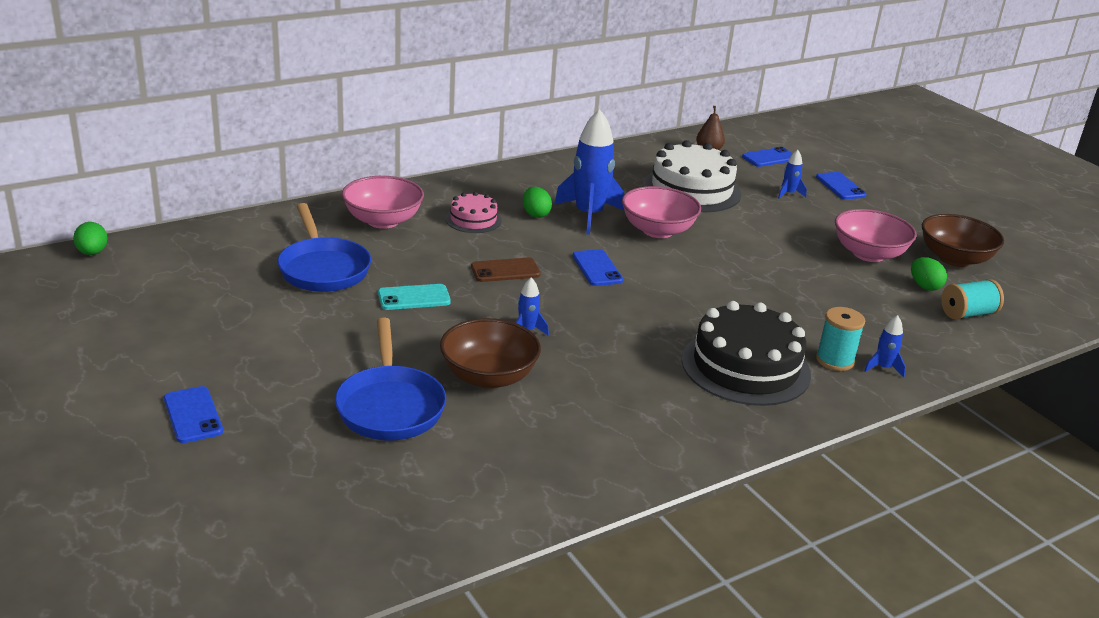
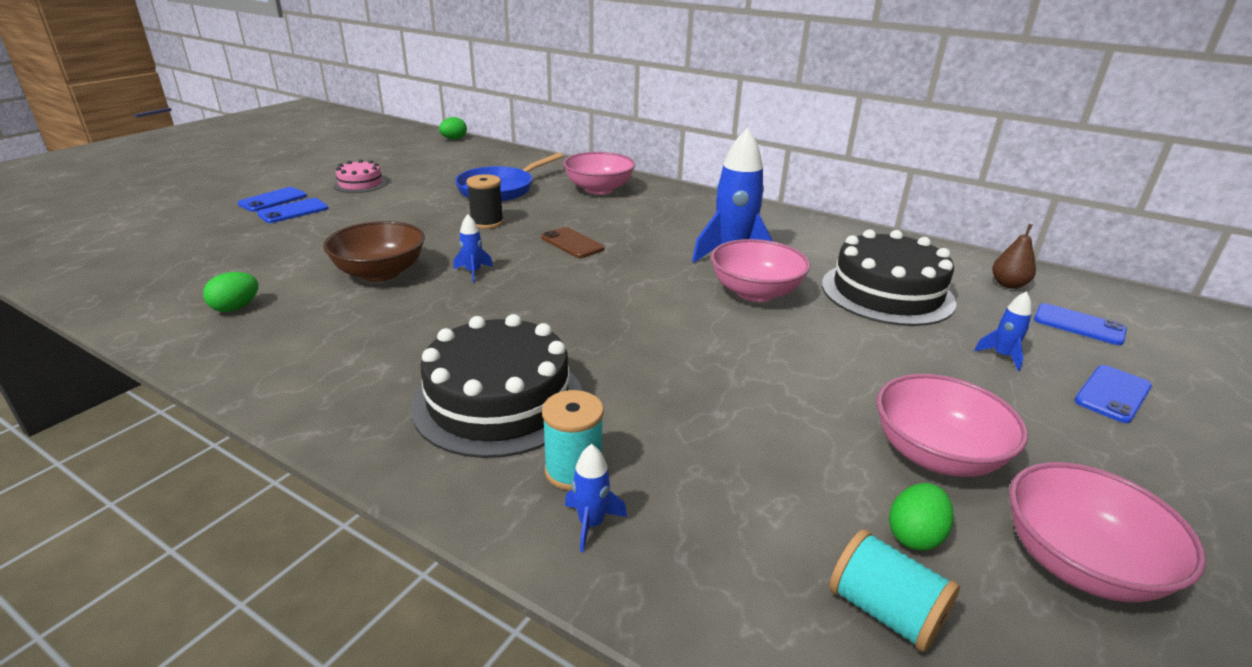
camera: 65 degrees right, 0 degrees up
blue pan [335,318,446,440] -> none
turquoise phone [378,284,451,310] -> black spool [466,174,504,229]
pink cake [445,192,502,233] -> pink cake moved to [334,159,387,193]
green egg [523,187,552,218] -> green egg moved to [203,272,258,312]
blue phone [573,249,623,286] -> blue phone moved to [257,198,328,223]
white cake [643,140,741,212] -> black cake [822,229,956,326]
brown bowl [922,214,1004,267] -> pink bowl [1009,462,1206,602]

